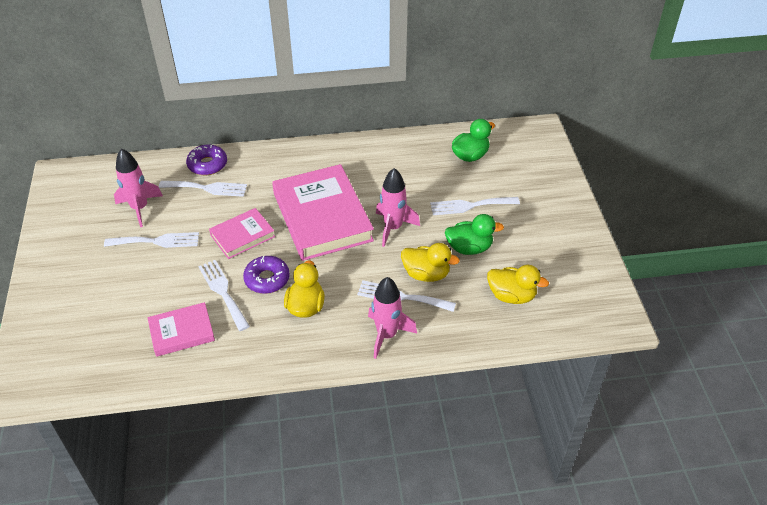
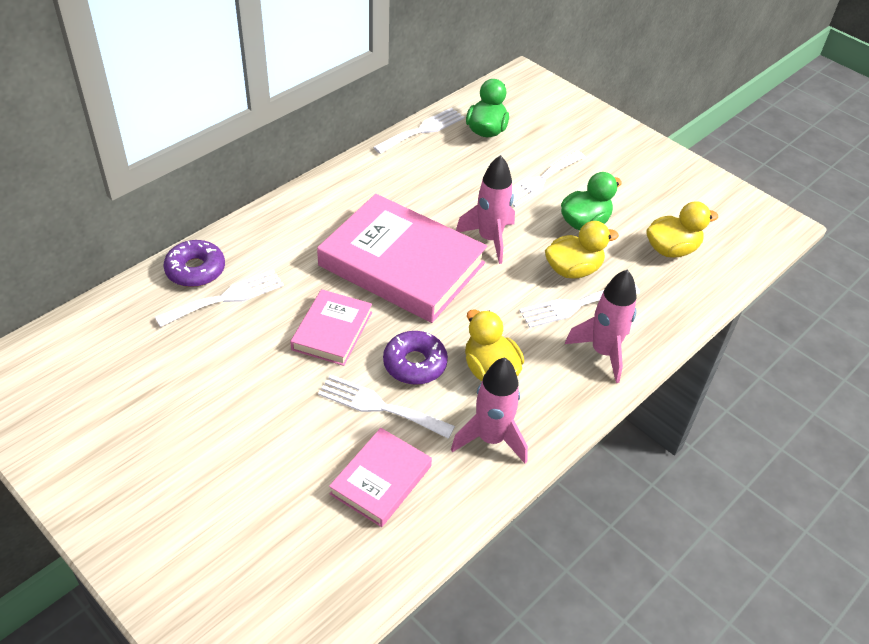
camera: 40 degrees left, 0 degrees up
white fork [104,232,199,248] -> white fork moved to [373,108,465,154]
pink rocket [114,148,163,227] -> pink rocket moved to [451,357,528,464]

